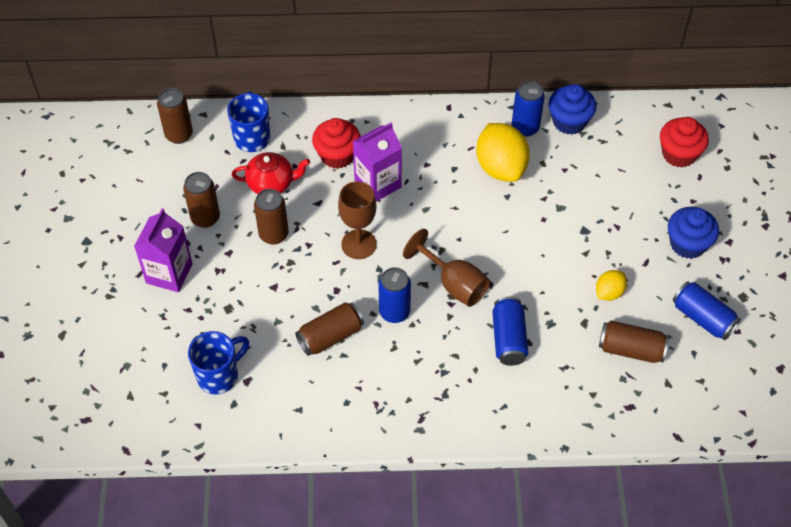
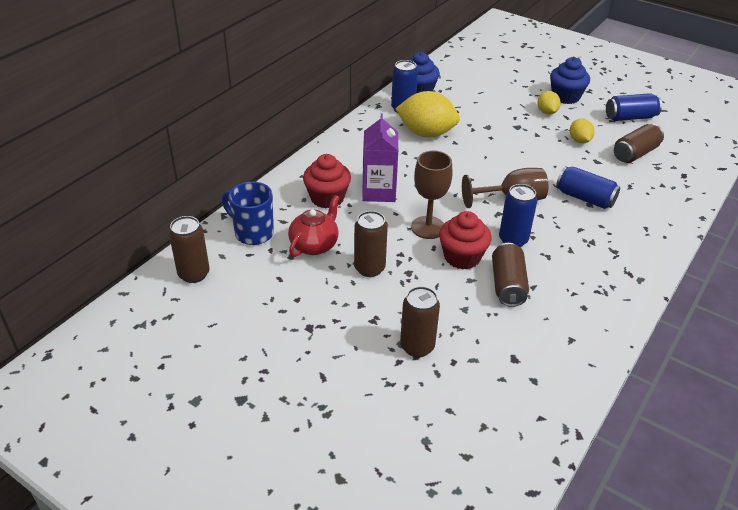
camera: 55 degrees left, 15 degrees down
purple carton [134,208,192,292] -> none
brown can [183,172,220,228] -> brown can moved to [400,286,440,357]
blue mug [188,331,249,394] -> none
red cupcake [660,117,709,168] -> red cupcake moved to [439,211,492,270]
none -> yellow lemon [537,91,561,115]

